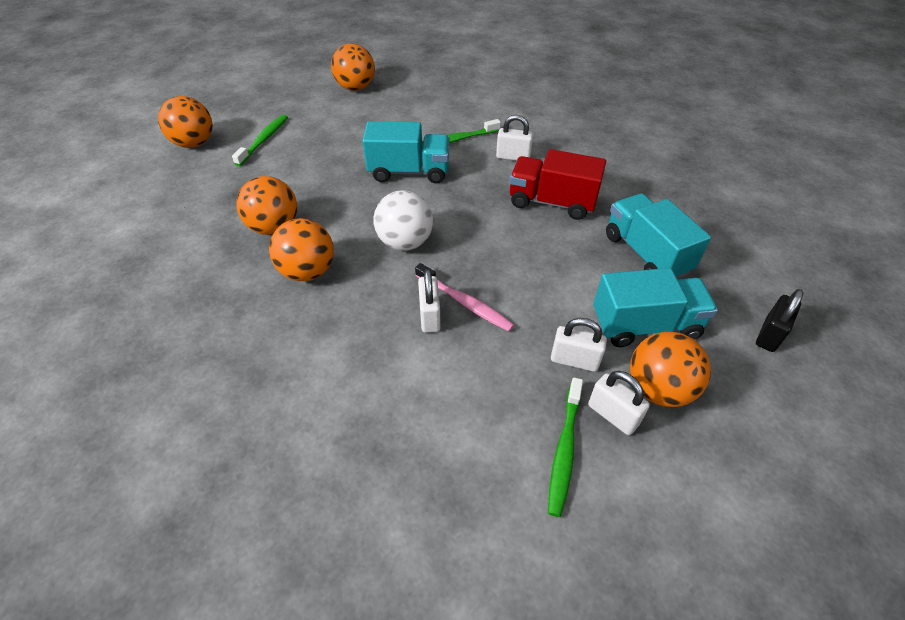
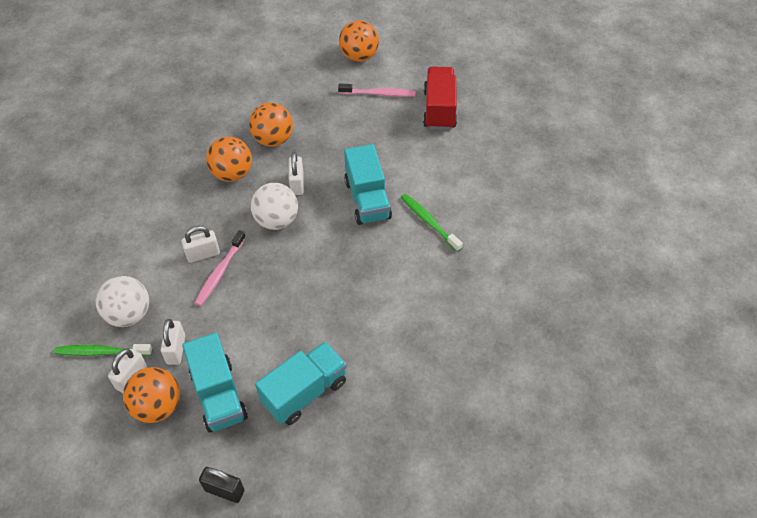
camera: 75 degrees right, 5 degrees up
green toothbrush [232,114,288,166] -> pink toothbrush [338,83,415,97]
orange ball [331,43,375,91] -> none
white padlock [496,115,533,161] -> white padlock moved to [289,152,304,195]
red truck [509,149,606,220] -> red truck moved to [423,67,457,130]
none -> white ball [96,276,149,327]

